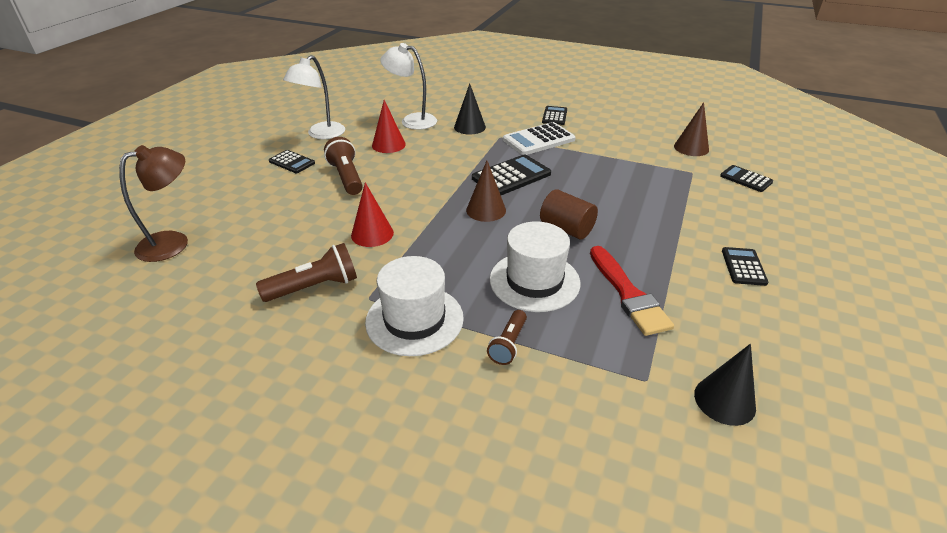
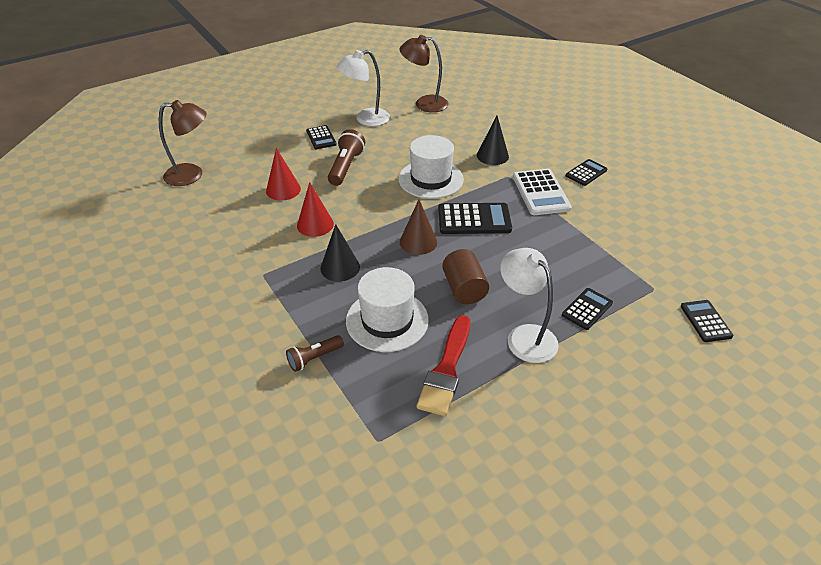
camera: 35 degrees right, 5 degrees up
brown flashlight [256,243,357,302] -> none
white hat [365,256,464,356] -> white hat moved to [399,135,464,199]
red cone [372,100,406,153] -> red cone moved to [266,148,301,201]
white lamp [380,43,437,130] -> white lamp moved to [500,248,559,363]
white calculator [503,122,576,155] -> white calculator turned 105 degrees counterclockwise [513,169,572,215]
brown cone [674,102,709,156] -> none
black cone [694,344,756,426] -> black cone moved to [320,224,360,281]
black calculator [722,247,768,286] -> black calculator moved to [562,288,613,330]
none -> brown lamp [400,35,449,112]

